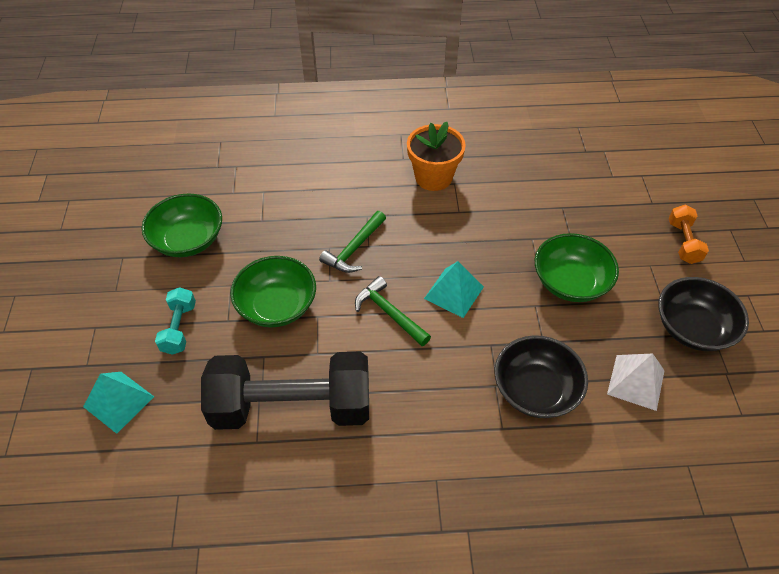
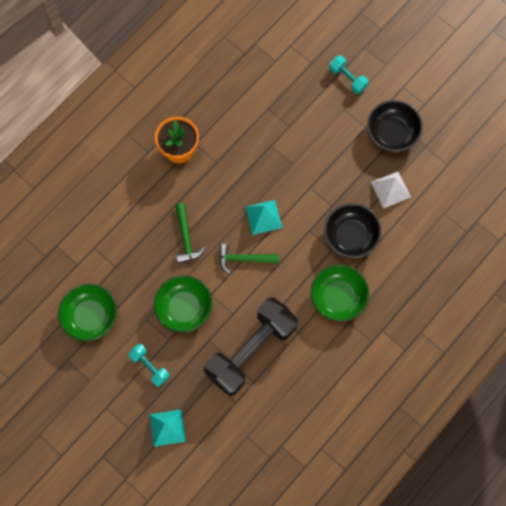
camera: 45 degrees left, 20 degrees up
green bowl [535,233,619,302] -> green bowl moved to [311,265,369,322]
orange dumbbell [669,205,709,264] -> turquoise dumbbell [329,55,369,94]

